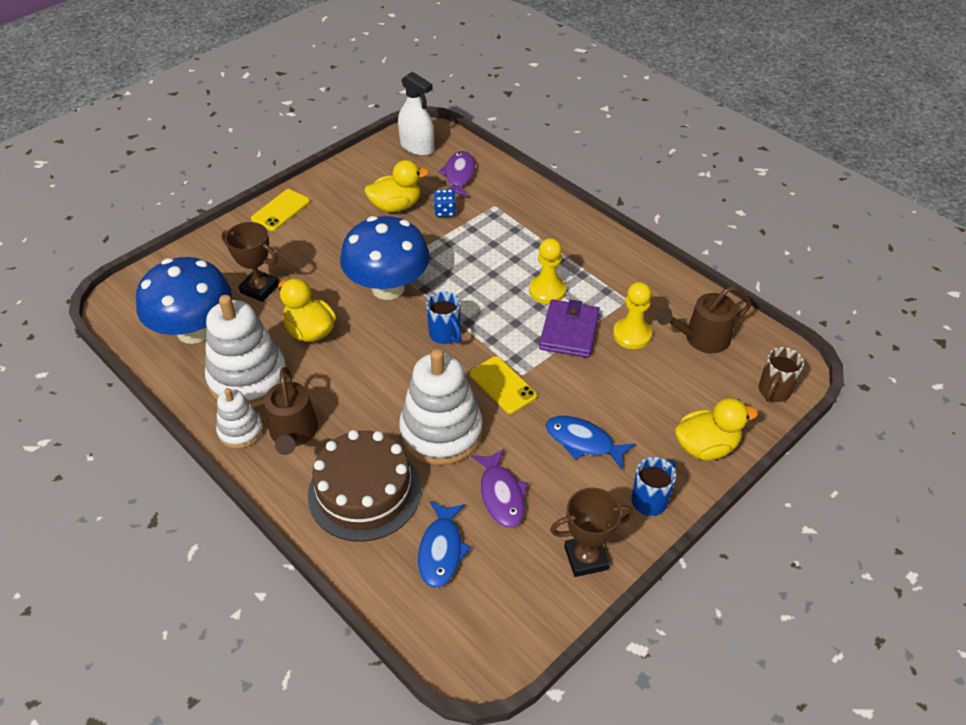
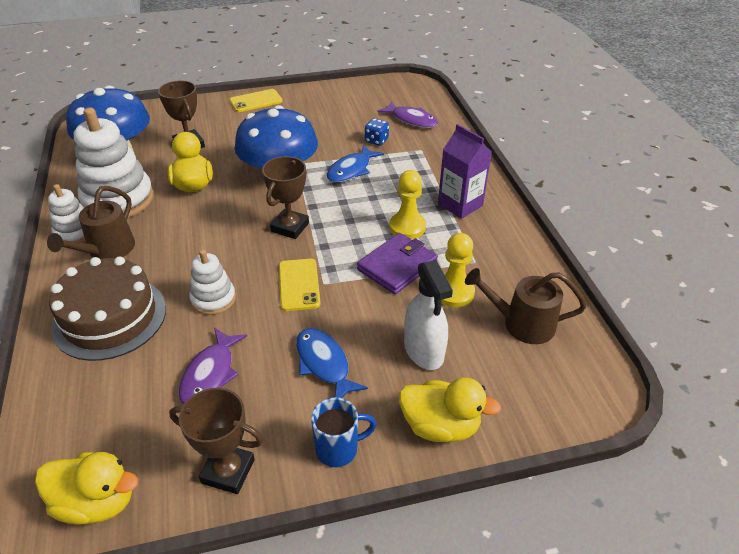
camera: 30 degrees right, 5 degrees down
yellow duck [365,160,429,212] -> yellow duck moved to [35,452,138,525]
white spray bottle [398,72,434,156] -> white spray bottle moved to [404,260,453,370]
white stacking toy [399,349,483,465] -> white stacking toy [189,249,236,315], size x0.54
blue fish [418,501,471,588] -> blue fish moved to [327,145,384,182]
blue mug [426,291,462,344] -> brown trophy [262,156,309,239]
purple fish [438,151,475,197] -> purple fish turned 90 degrees clockwise [377,101,438,128]
brown mug [759,347,804,402] -> none
none -> purple carton [438,124,492,219]

